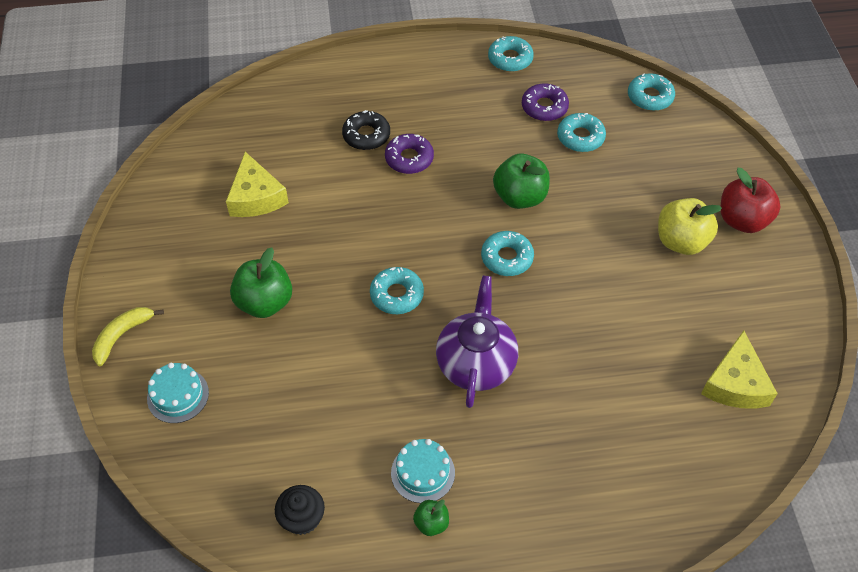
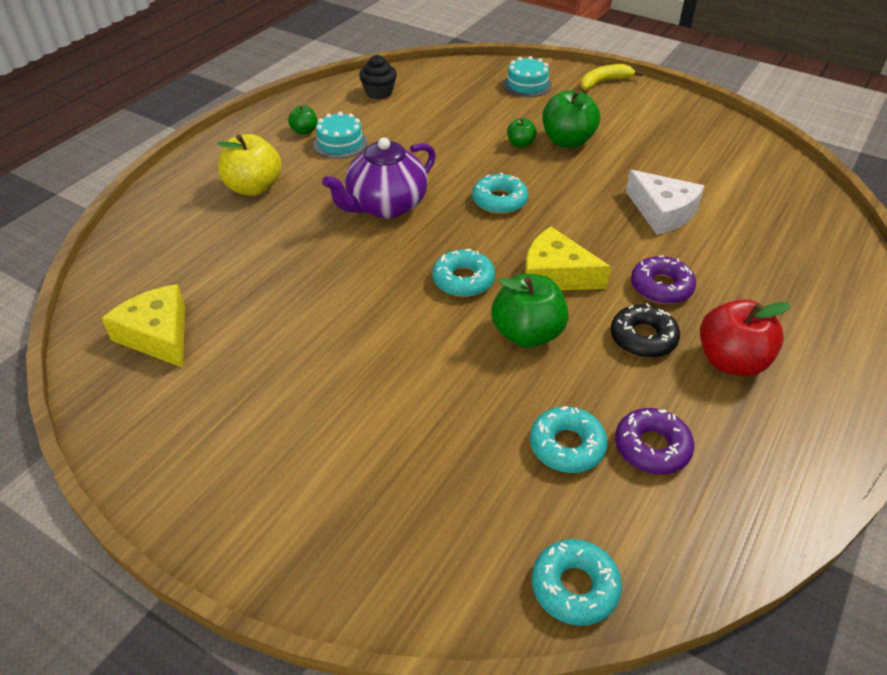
camera: 130 degrees right, 10 degrees down
yellow banana [92,307,164,366] -> yellow banana turned 105 degrees counterclockwise [581,64,643,90]
yellow cheese [226,152,289,217] -> yellow cheese moved to [525,226,611,290]
black donut [342,110,390,150] -> black donut moved to [611,303,680,358]
purple teapot [436,276,518,408] -> purple teapot turned 90 degrees clockwise [322,137,436,219]
turquoise donut [488,36,534,72] -> none
yellow apple [658,198,722,255] -> yellow apple moved to [217,134,282,196]
red apple [721,168,781,233] -> red apple moved to [700,299,791,376]
none -> green apple [507,118,537,148]
none -> white cheese [626,170,704,235]

